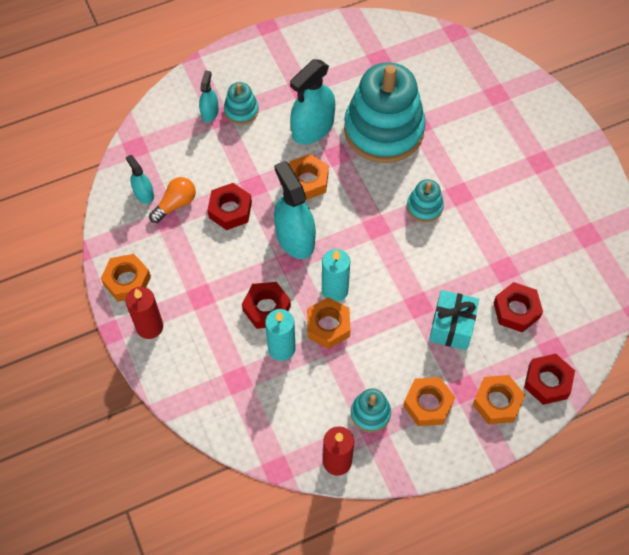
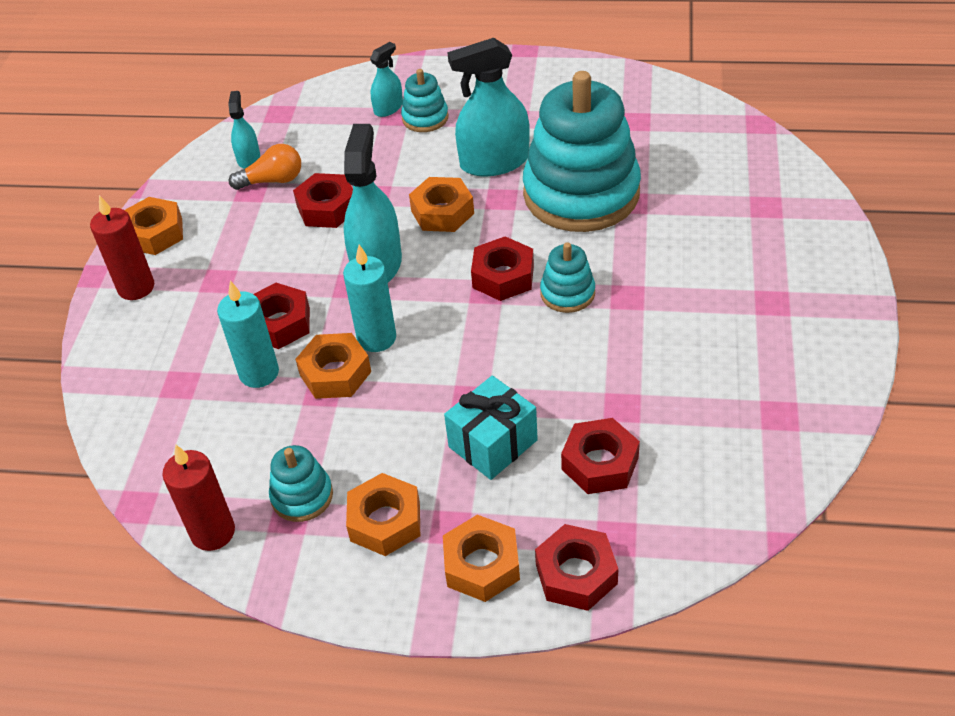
camera: 35 degrees right, 15 degrees down
none -> red nut [471,236,534,301]

